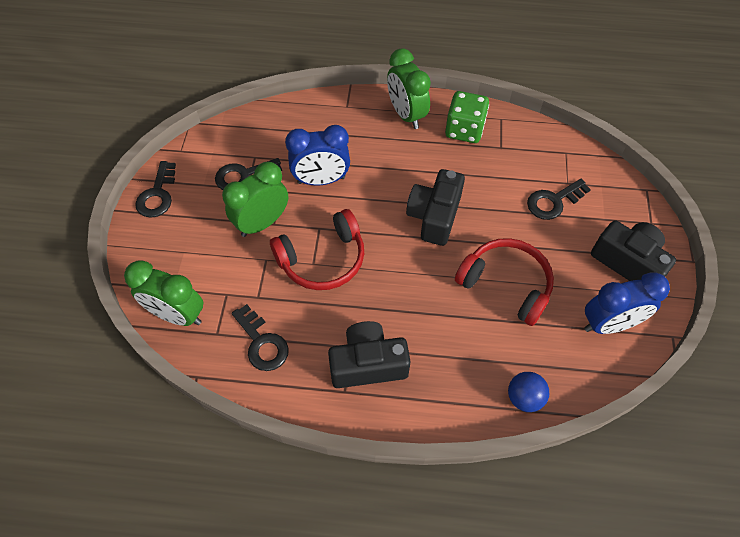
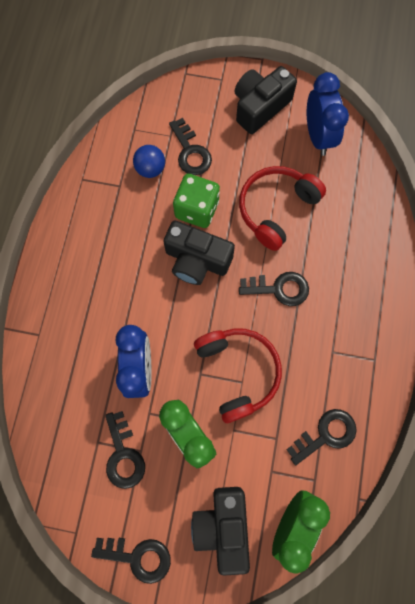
camera: 85 degrees left, 15 degrees up
black camera [328,321,411,388] -> black camera moved to [191,487,250,575]
green clock [387,48,431,129] -> none
green dice [445,91,489,143] -> green dice moved to [173,174,220,228]
blue ball [508,372,549,412] -> blue ball moved to [133,145,165,178]
none -> black key [239,272,309,306]

